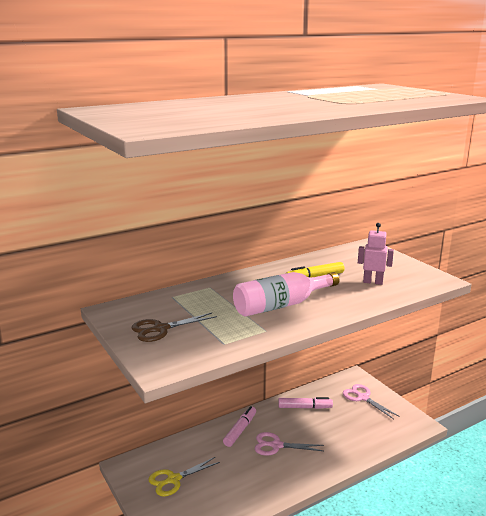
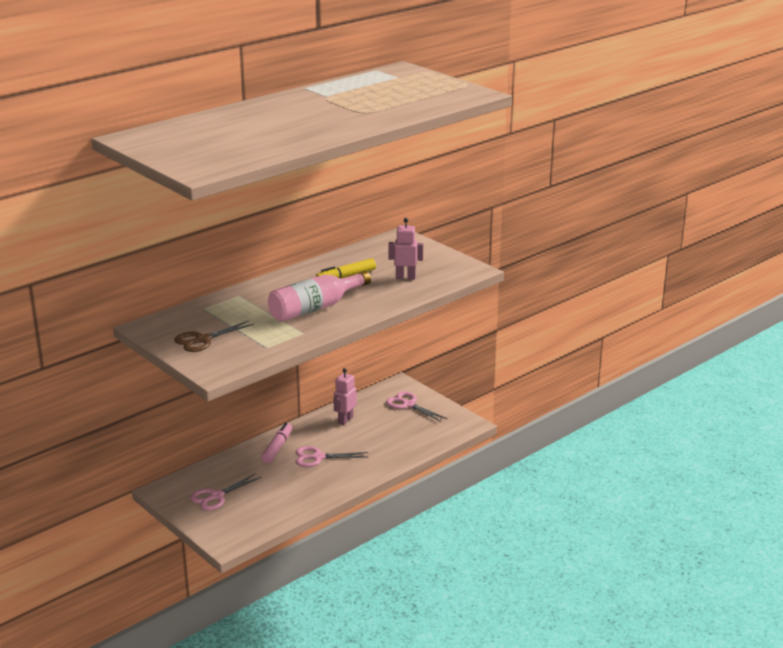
camera: 10 degrees left, 5 degrees up
yellow scissors [149,457,220,497] -> pink scissors [190,473,262,511]
pink marker [278,397,333,409] -> pink robot [333,368,357,425]

